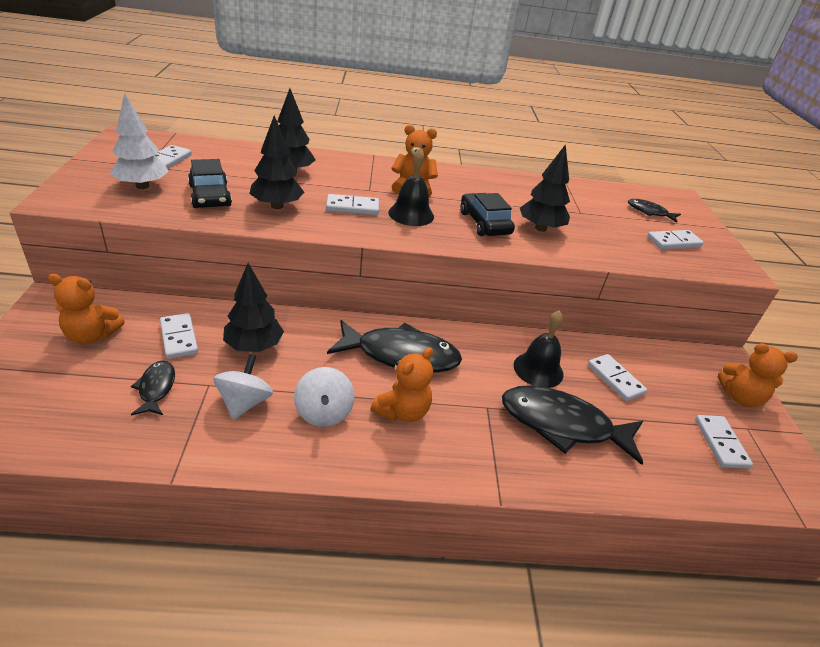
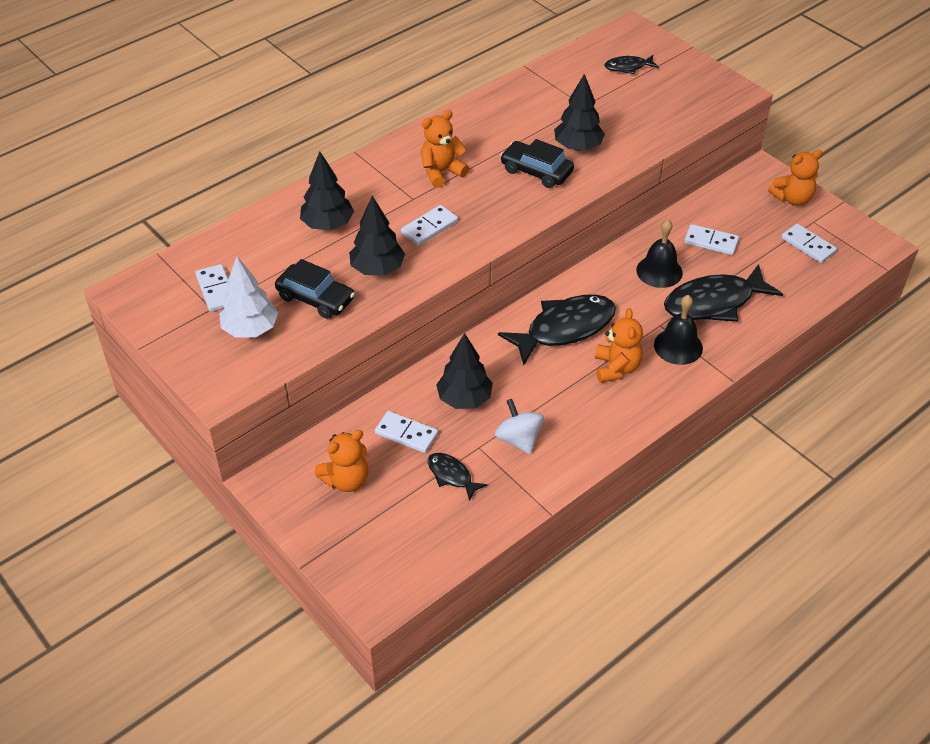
camera: 35 degrees left, 10 degrees up
white spinning top [294,367,355,427] -> none
black bell [388,148,434,226] -> black bell moved to [654,295,703,365]
white domino [647,230,704,249] -> none

